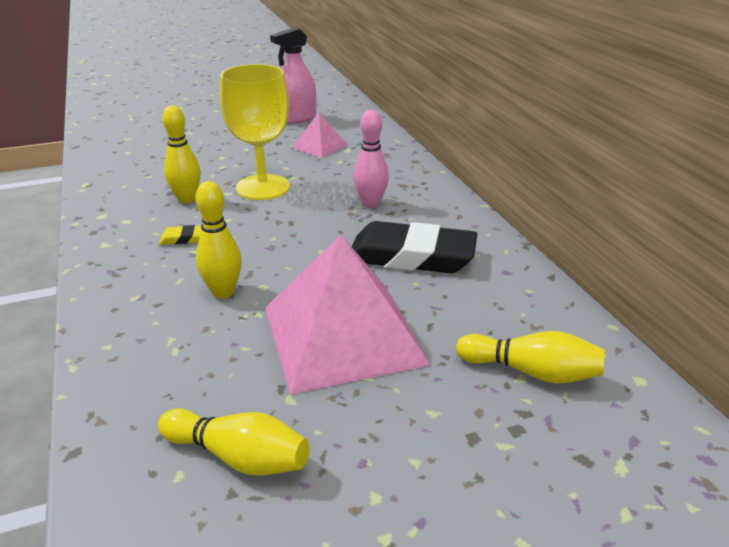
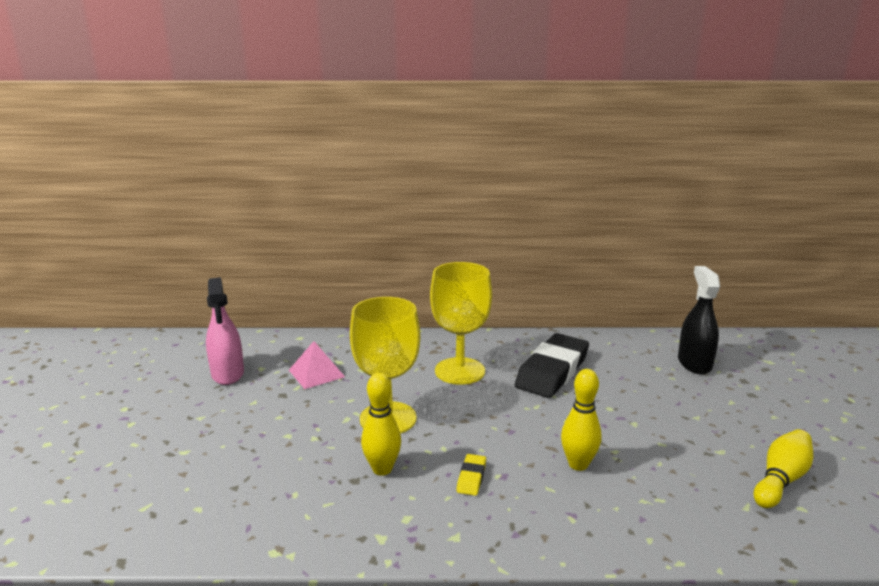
camera: 70 degrees left, 10 degrees down
pink pyramid [265,235,431,394] -> none
pink bowling pin [353,109,389,208] -> yellow goblet [430,262,492,385]
yellow bowling pin [456,331,605,384] -> black spray bottle [678,266,720,374]

